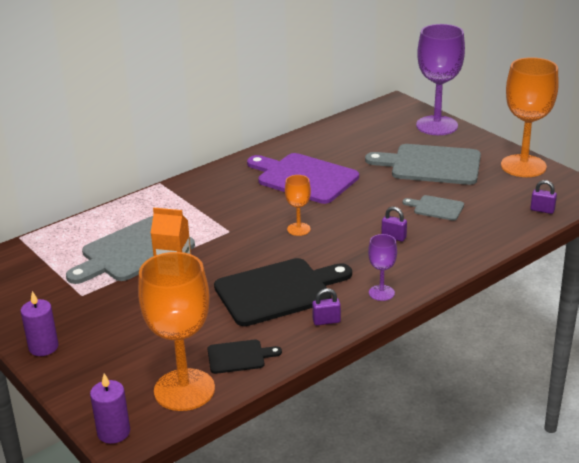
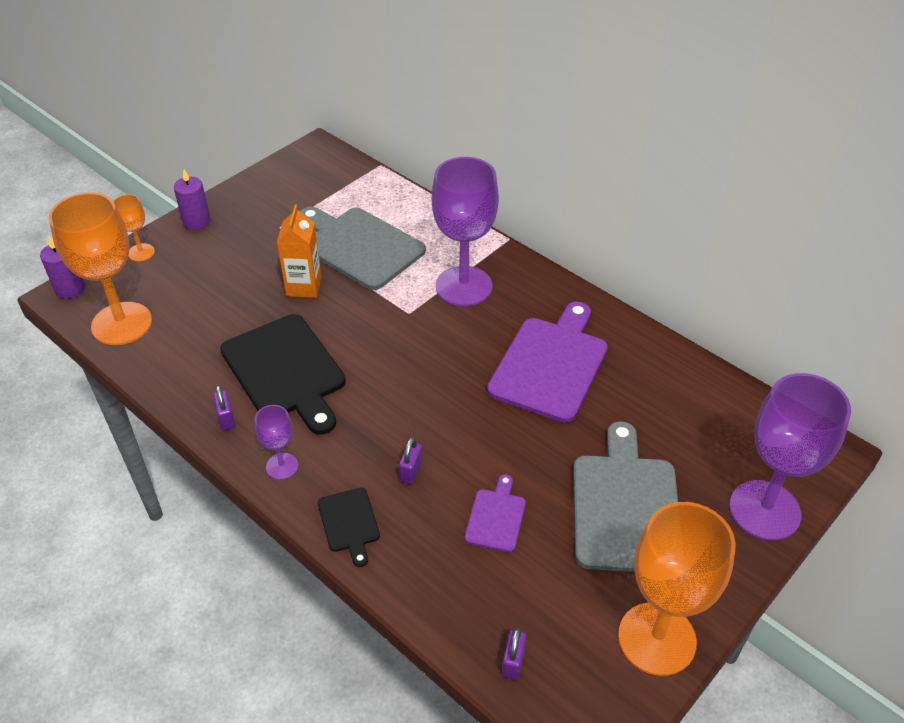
camera: 80 degrees right, 15 degrees up
black cutting board [208,340,282,374] -> black cutting board moved to [318,488,380,567]
orange goblet [285,175,311,236] -> orange goblet moved to [113,194,155,261]
grey cutting board [403,195,464,221] -> purple cutting board [465,474,526,552]
none -> purple goblet [432,157,499,306]

